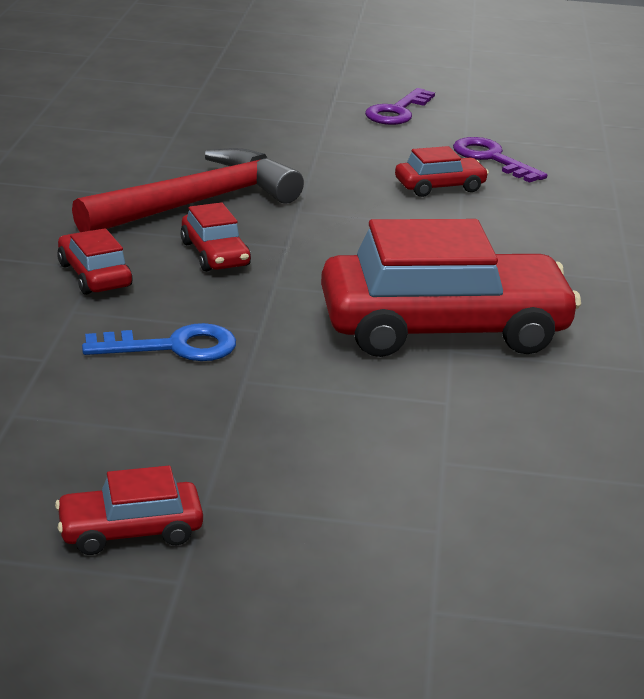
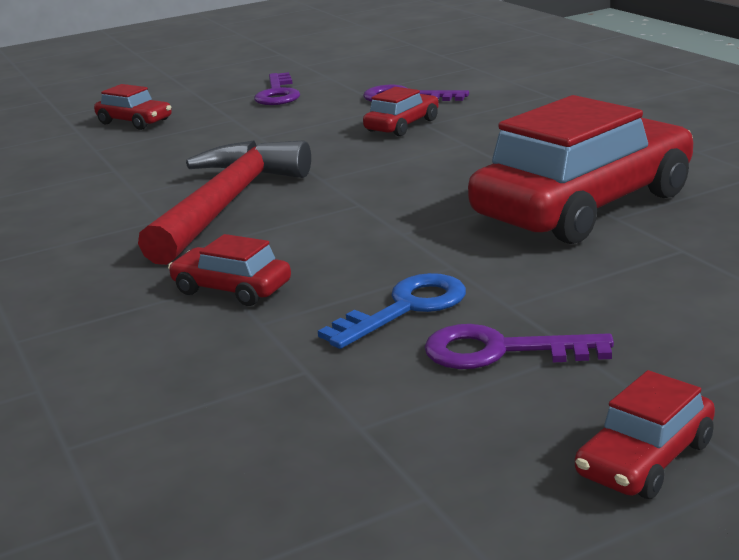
camera: 30 degrees left, 5 degrees down
red car [181,202,251,272] -> red car moved to [94,84,172,130]
none -> purple key [424,324,614,369]

